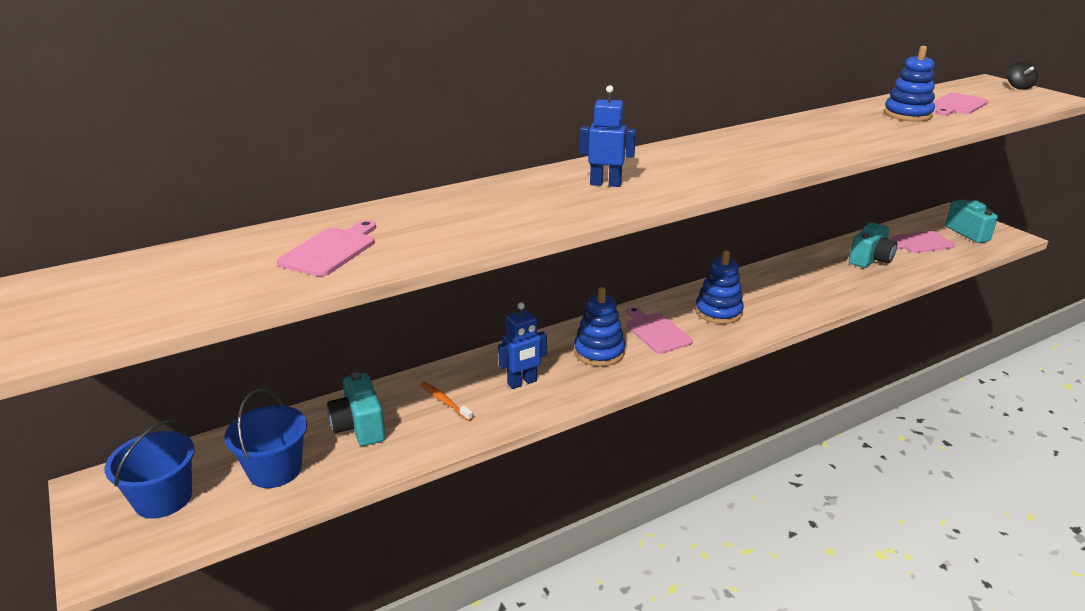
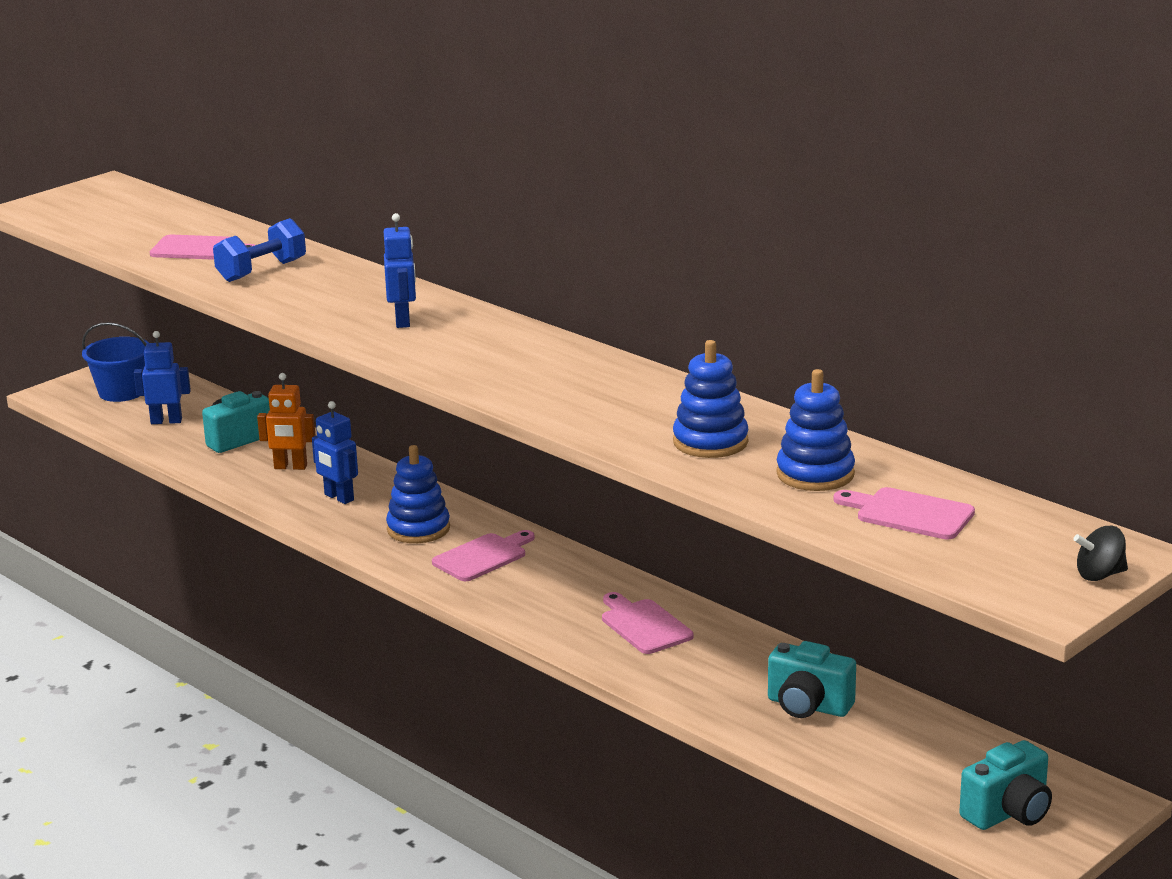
camera: 75 degrees right, 5 degrees down
blue bucket [225,389,307,488] -> blue robot [134,331,191,424]
orange toothbrush [420,382,473,421] -> orange robot [257,373,316,470]
blue stacking toy [695,250,744,324] -> blue stacking toy moved to [673,340,748,458]
pink cutting board [892,231,955,253] -> pink cutting board moved to [602,592,694,654]
none -> blue dumbbell [213,218,306,282]

